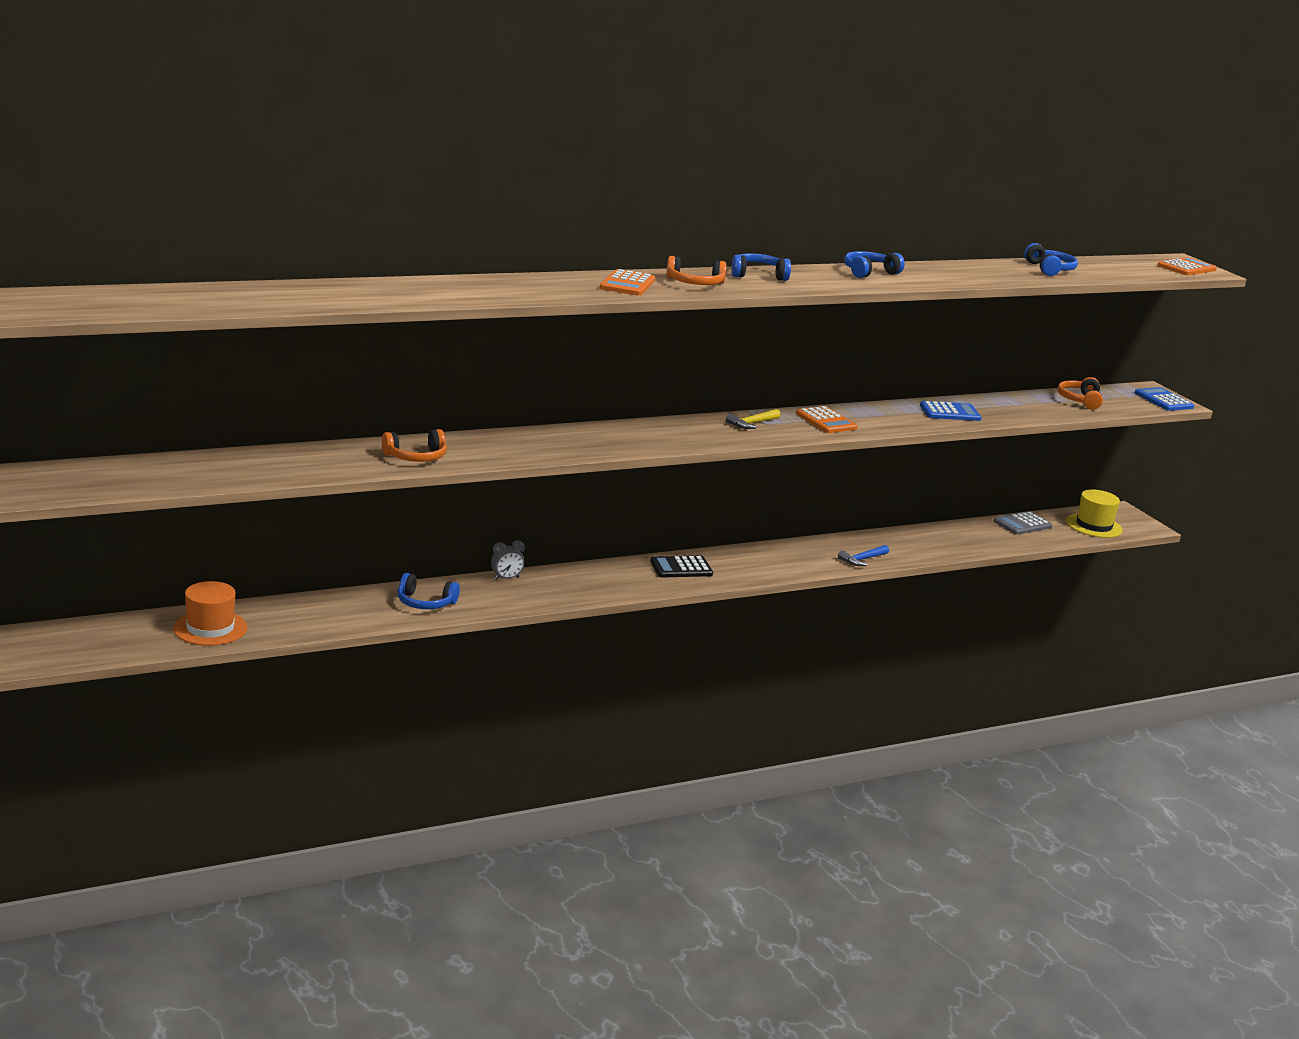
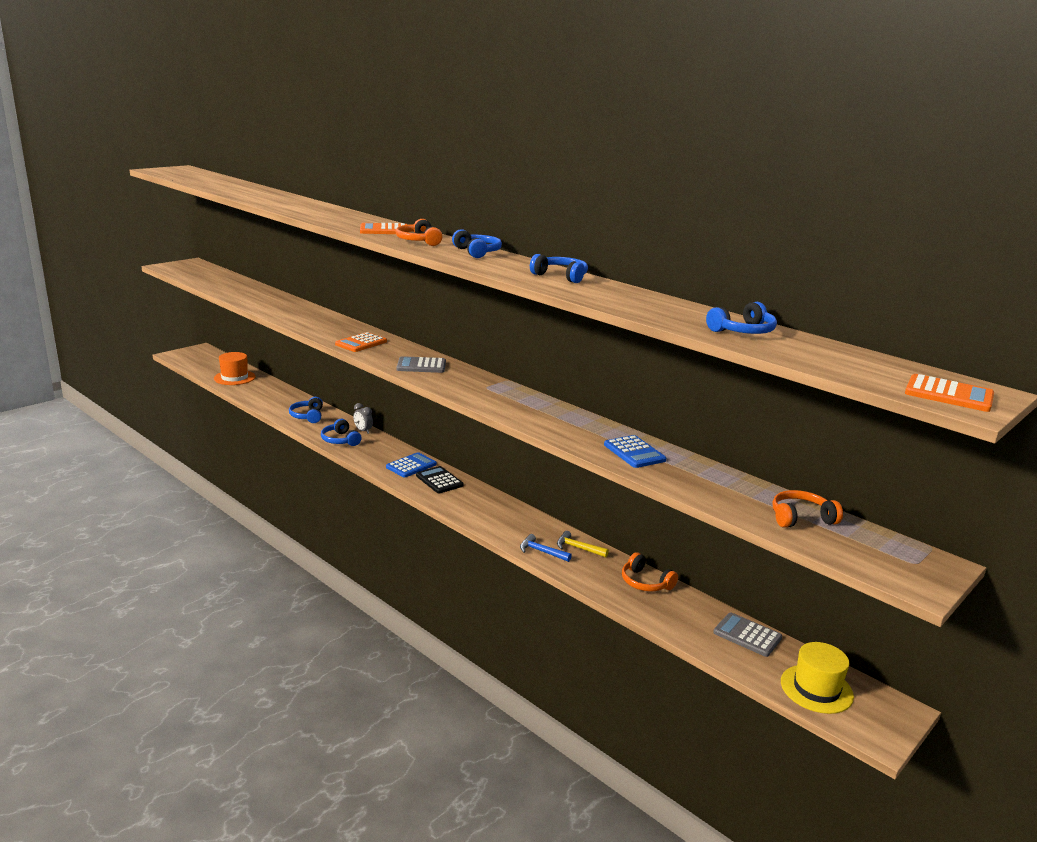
camera: 70 degrees right, 0 degrees up
orange headphones [382,429,447,462] -> orange headphones moved to [622,552,678,592]
yellow hammer [726,409,780,429] -> yellow hammer moved to [557,531,609,557]
orange calculator [796,406,858,433] -> orange calculator moved to [335,332,387,352]
blue calculator [1135,387,1194,411] -> blue calculator moved to [386,452,437,478]
none -> blue headphones [321,419,362,446]
none -> grey calculator [397,356,446,373]

